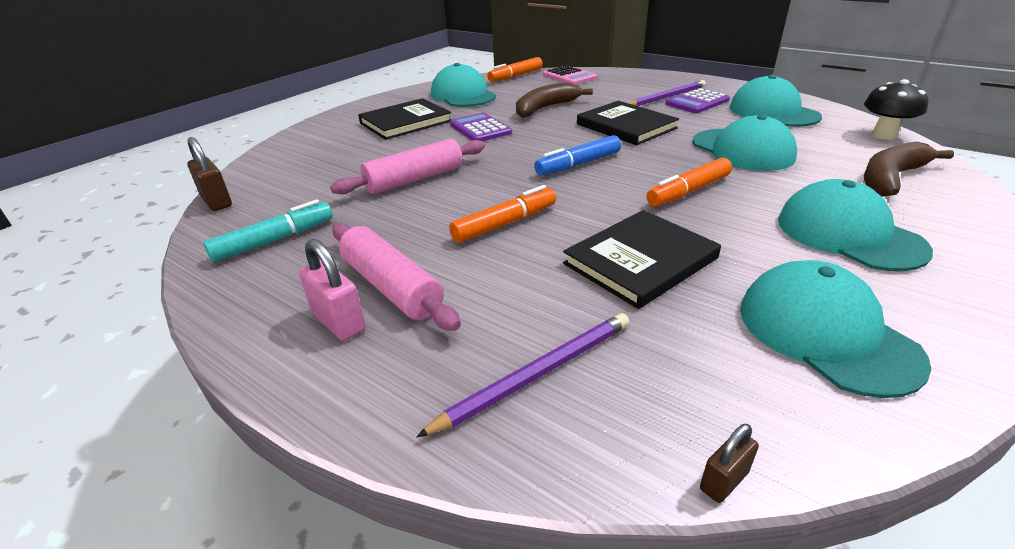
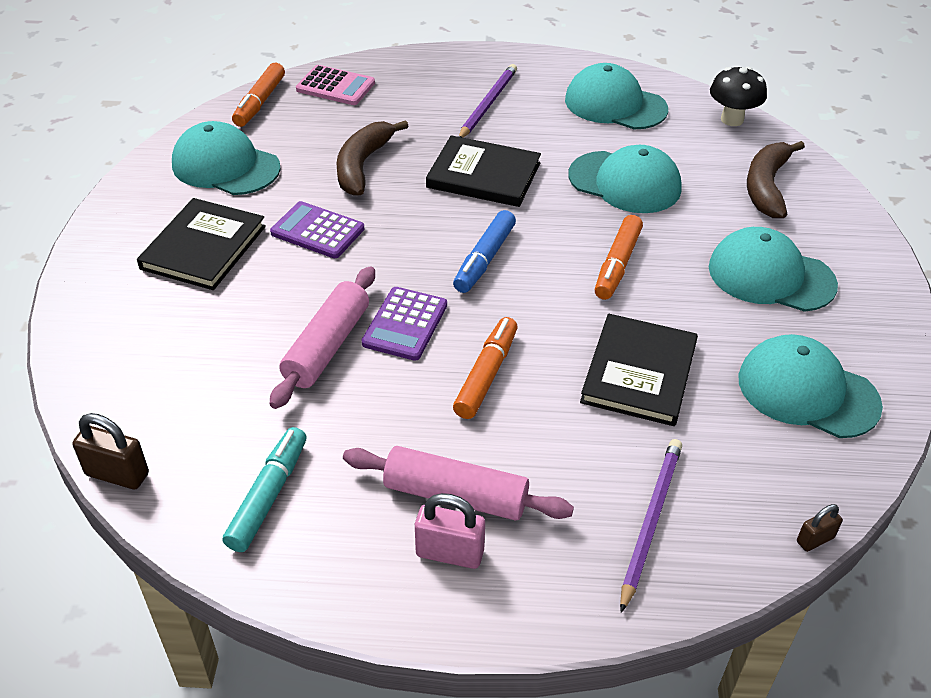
camera: 35 degrees left, 10 degrees up
purple calculator [665,88,730,113] -> purple calculator moved to [362,287,447,361]
brown padlock [700,424,759,503] -> brown padlock turned 45 degrees clockwise [797,504,843,552]

